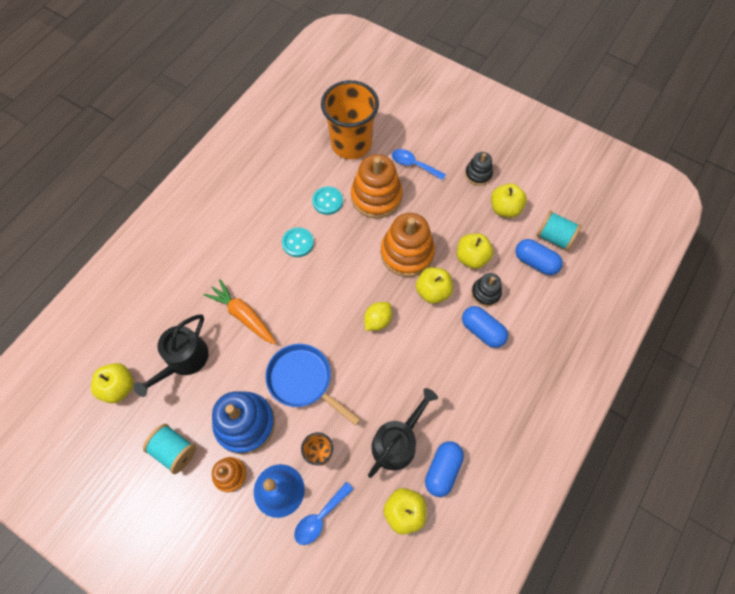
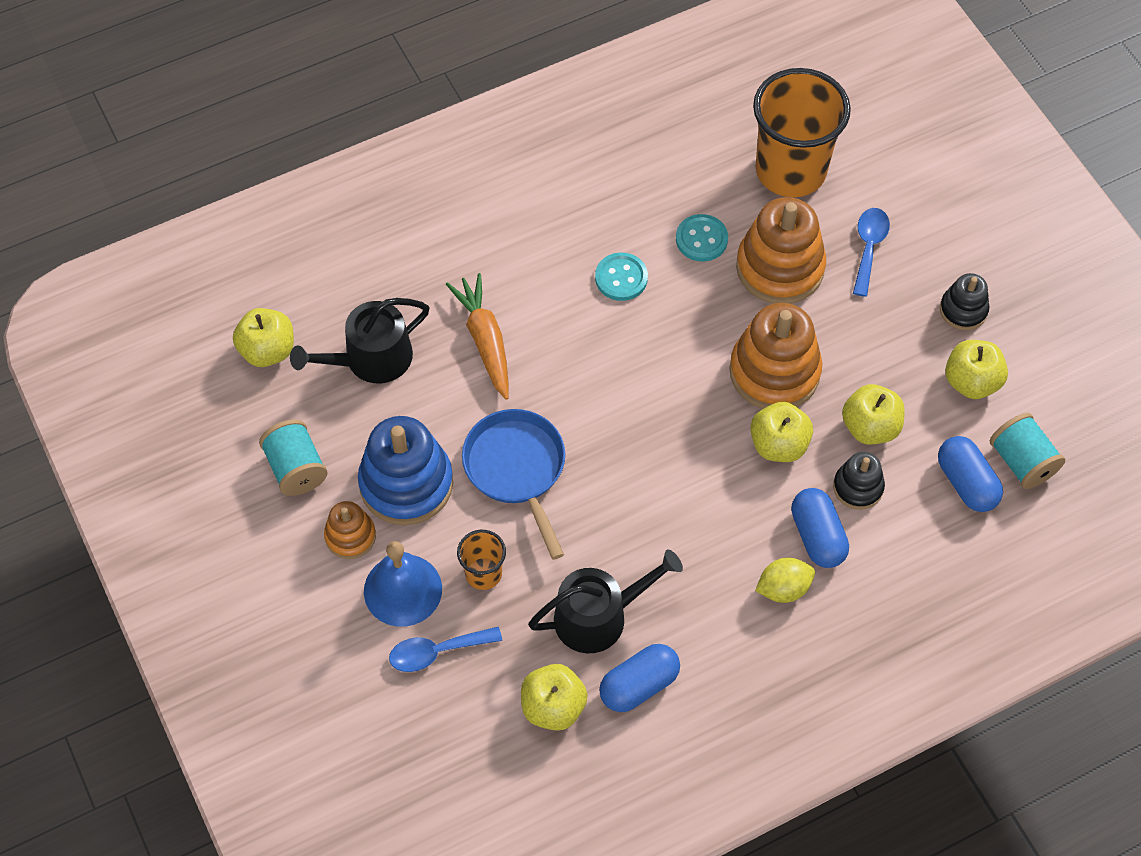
camera: 30 degrees right, 5 degrees down
yellow lemon [364,302,392,331] -> yellow lemon moved to [755,558,815,603]
blue spoon [392,149,446,180] -> blue spoon turned 45 degrees clockwise [853,208,890,297]

